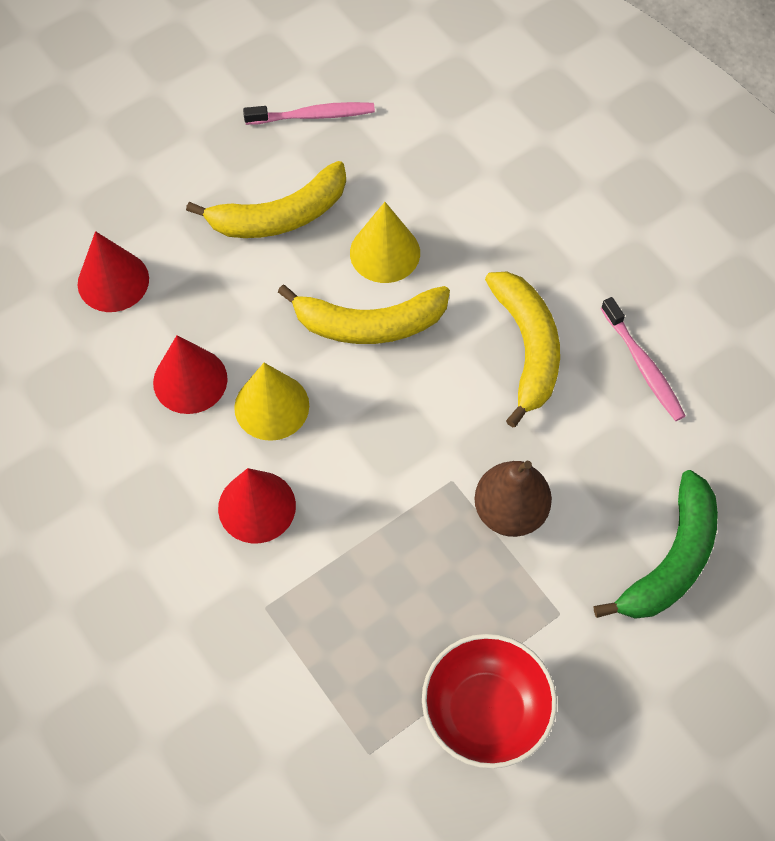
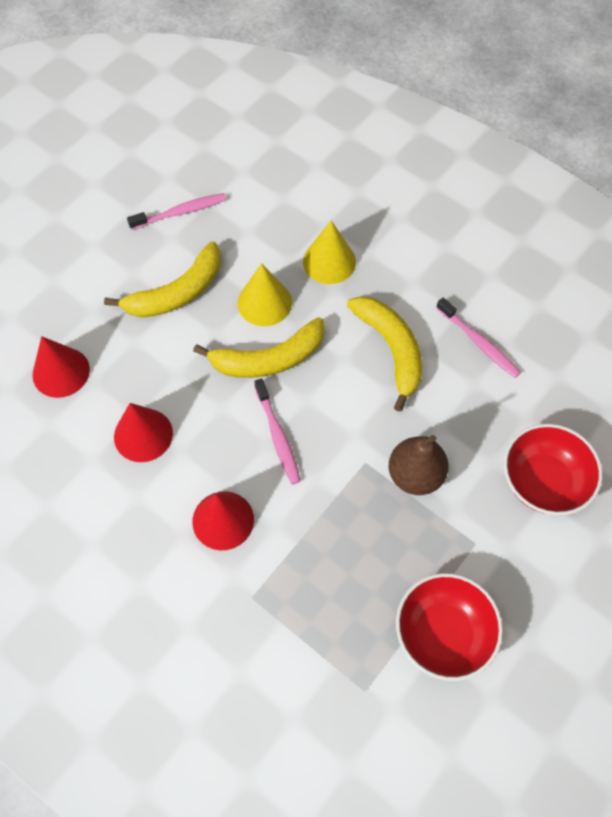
camera: 15 degrees left, 0 degrees up
yellow cone [234,363,309,441] -> yellow cone moved to [303,220,356,284]
green banana [594,470,718,619] -> red bowl [504,424,602,515]
none -> pink toothbrush [254,379,301,484]

